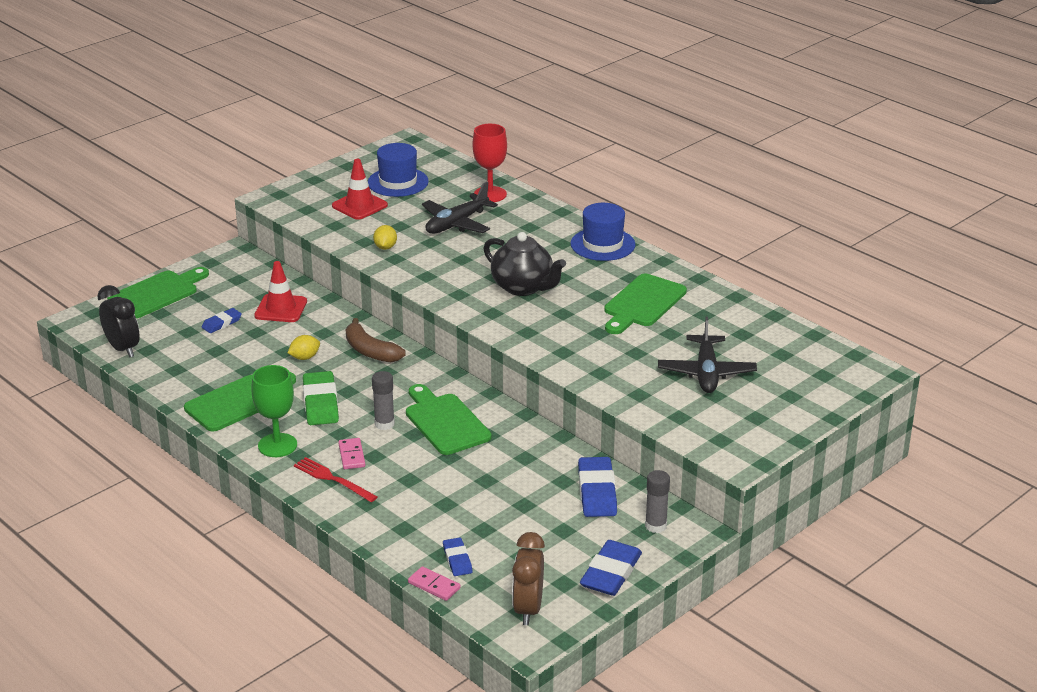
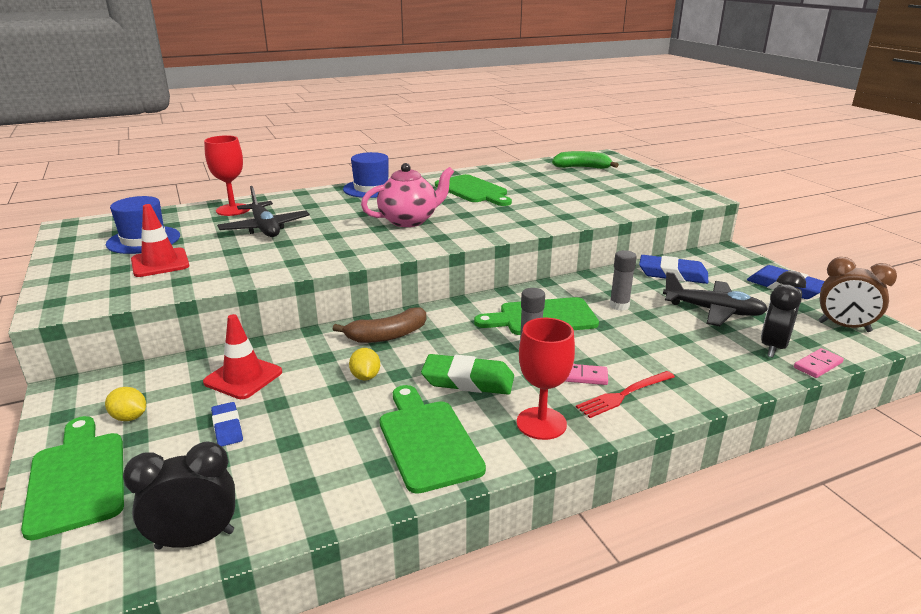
camera: 70 degrees left, 5 degrees down
green goblet [251,365,297,457] -> red goblet [517,318,575,440]
yellow lemon [373,225,397,250] -> yellow lemon moved to [105,387,146,421]
blue eraser [443,537,472,576] -> black clock [761,271,806,358]
black teapot [483,232,566,296] -> pink teapot [361,163,454,227]
grey glue stick [645,470,670,533] -> grey glue stick moved to [609,250,637,311]
black plane [658,317,757,393] -> black plane moved to [663,272,768,326]
none -> green banana [552,151,619,169]

